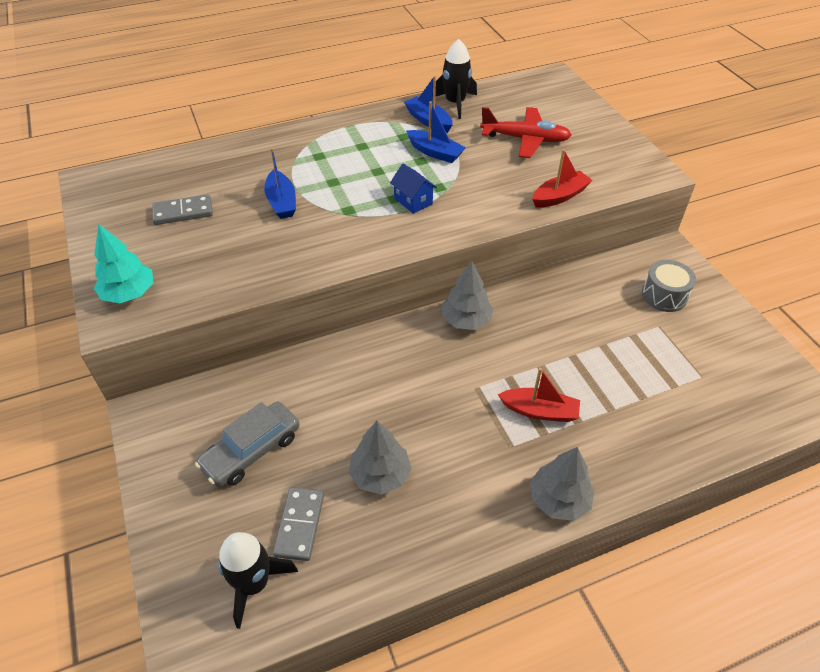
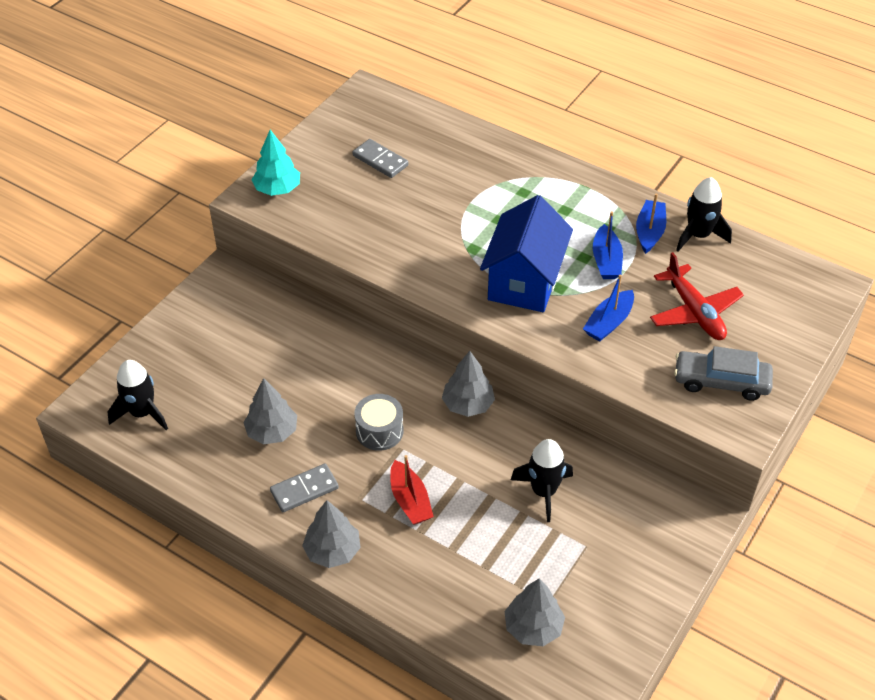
camera: 55 degrees right, 0 degrees up
grey car [195,402,300,487] -> grey car moved to [674,346,773,401]
blue boat [264,148,296,219] -> blue boat moved to [583,275,634,342]
grey domino [273,487,324,561] -> grey domino moved to [270,464,339,512]
blue house [390,164,437,214] -> blue house [480,195,573,312], size x2.23
red boat [532,149,593,208] -> none
grey drum [642,260,696,312] -> grey drum moved to [354,394,404,451]
none -> grey tree [505,578,565,646]
none -> black rocket [511,439,573,522]

